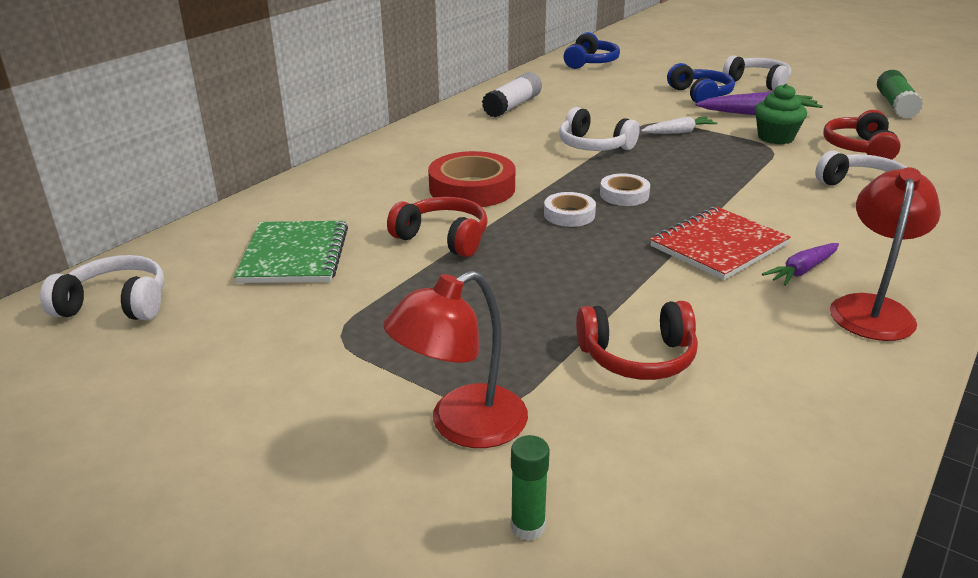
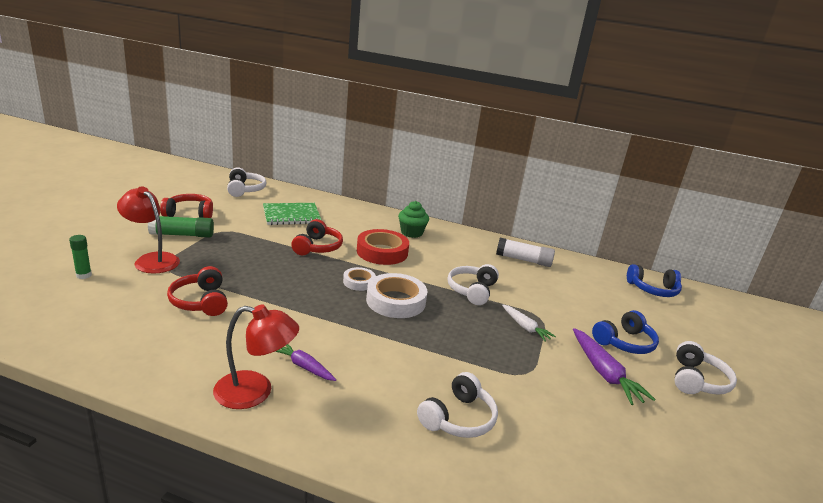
camera: 70 degrees right, 5 degrees down
white tape [600,173,650,206] -> white tape [366,273,427,318], size x1.79
red notebook [650,207,791,280] -> none
green cupcake [755,84,807,145] -> green cupcake moved to [398,201,429,238]
red headphones [823,110,901,160] -> red headphones moved to [160,194,213,218]
green glue stick [877,70,923,118] -> green glue stick moved to [148,216,214,238]

